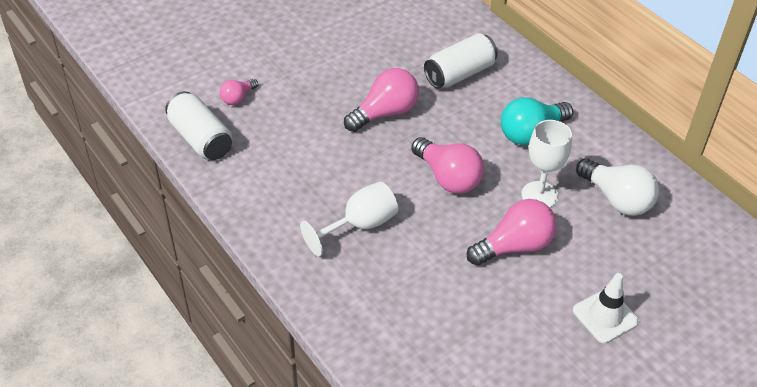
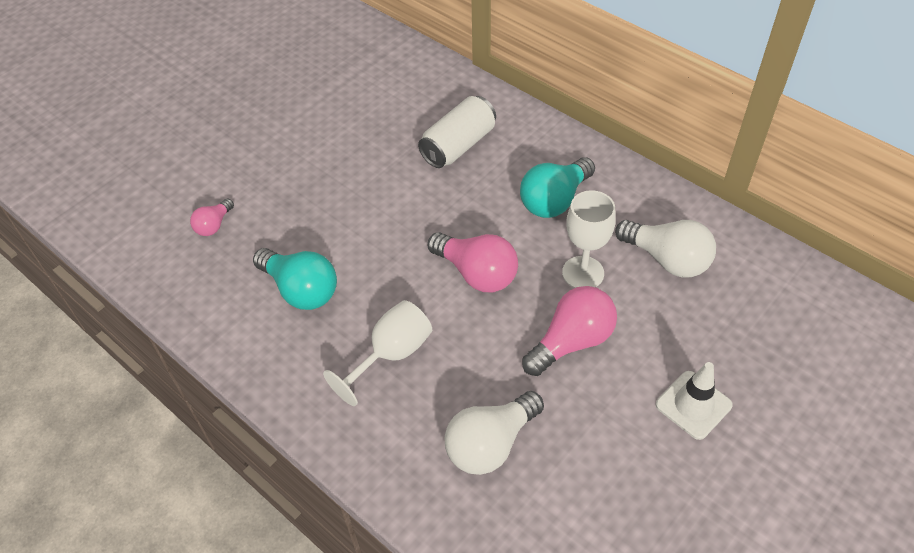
camera: 10 degrees left, 5 degrees up
white can [165,91,232,160] -> none
pink light bulb [344,68,419,132] -> none
none -> turquoise light bulb [253,248,337,310]
none -> white light bulb [445,391,544,475]

